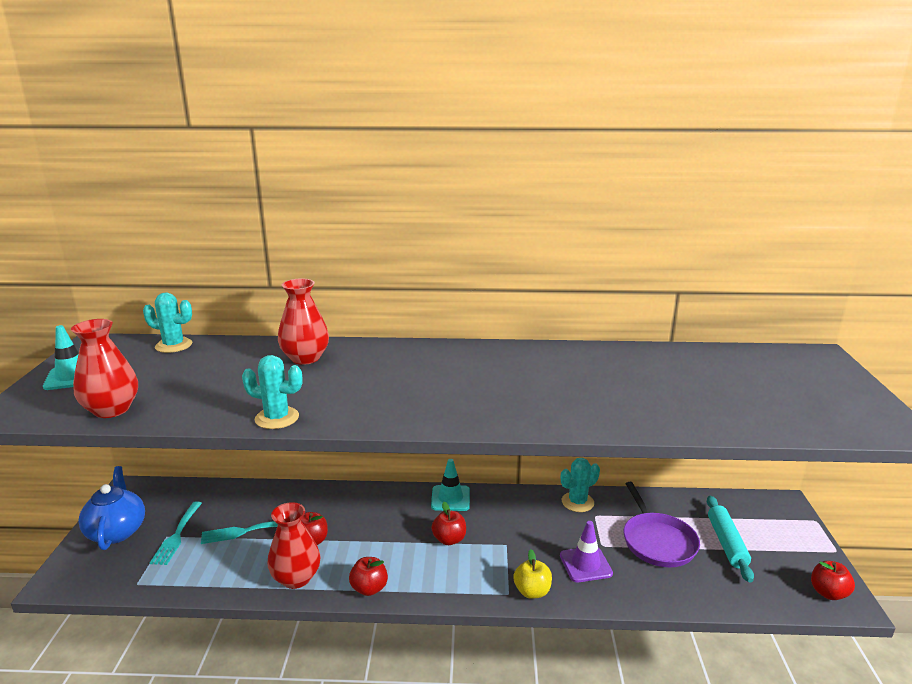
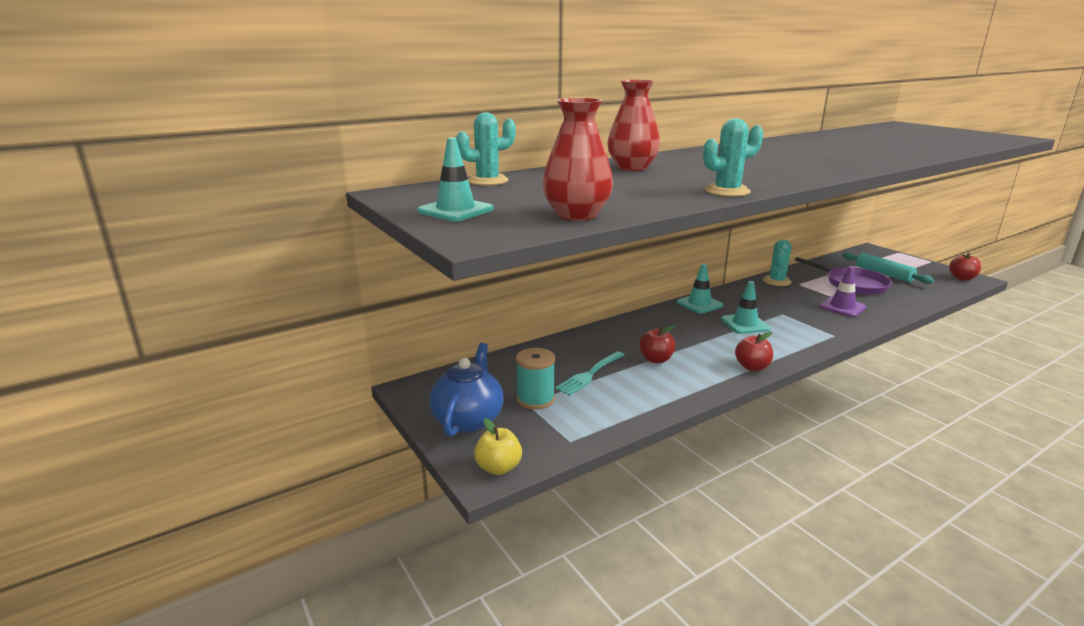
camera: 35 degrees left, 0 degrees up
blue teapot [78,466,145,550] -> blue teapot turned 60 degrees clockwise [429,343,504,437]
turquoise fork [150,501,202,565] -> turquoise spool [516,348,555,409]
red vase [268,502,321,589] -> none
red apple [431,502,466,545] -> turquoise traffic cone [721,281,770,334]
yellow apple [513,549,552,599] -> yellow apple moved to [474,418,522,475]

